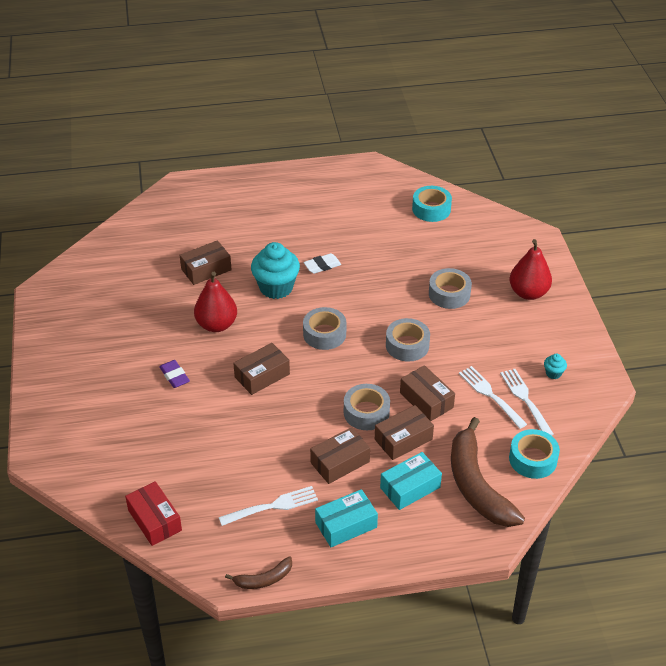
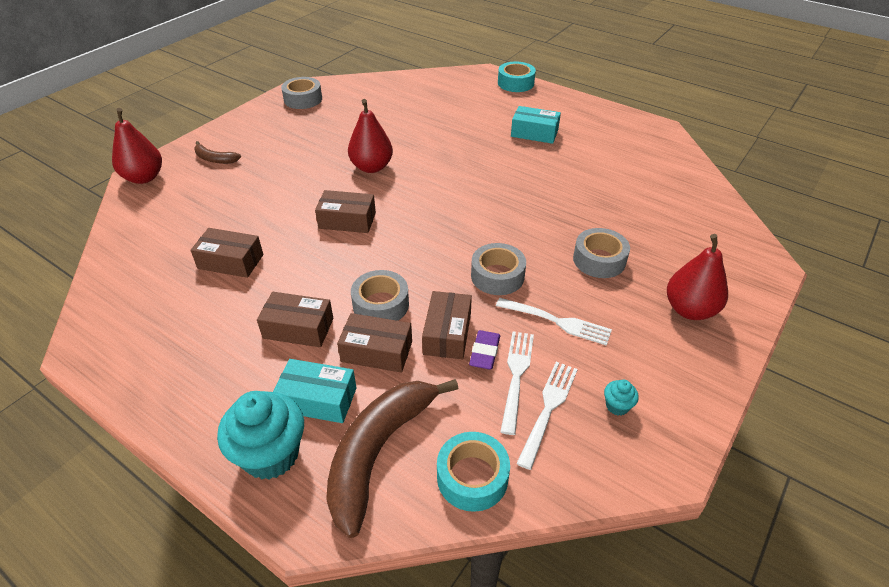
camera: 45 degrees right, 0 degrees up
red box [125,481,182,546] -> none
purple eraser [159,360,190,388] -> purple eraser moved to [469,330,500,370]
brown box [180,240,232,285] -> brown box moved to [190,228,263,278]
white fork [219,486,318,526] -> white fork moved to [496,298,612,346]
brown banana [225,556,292,589] -> brown banana moved to [194,141,241,164]
turquoise cupcake [251,242,300,299] -> turquoise cupcake moved to [217,391,304,480]
white eraser [303,253,341,274] -> none
grey tape [303,307,346,350] -> grey tape moved to [281,77,322,109]
turquoise box [315,489,378,547] -> turquoise box moved to [511,106,561,144]
turquoise tape [412,186,452,222] -> turquoise tape moved to [498,62,536,92]
none -> red pear [112,108,162,184]

